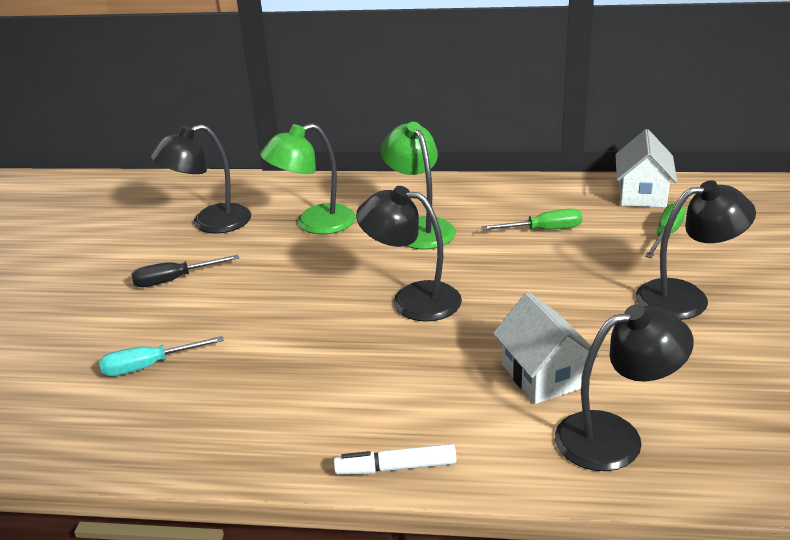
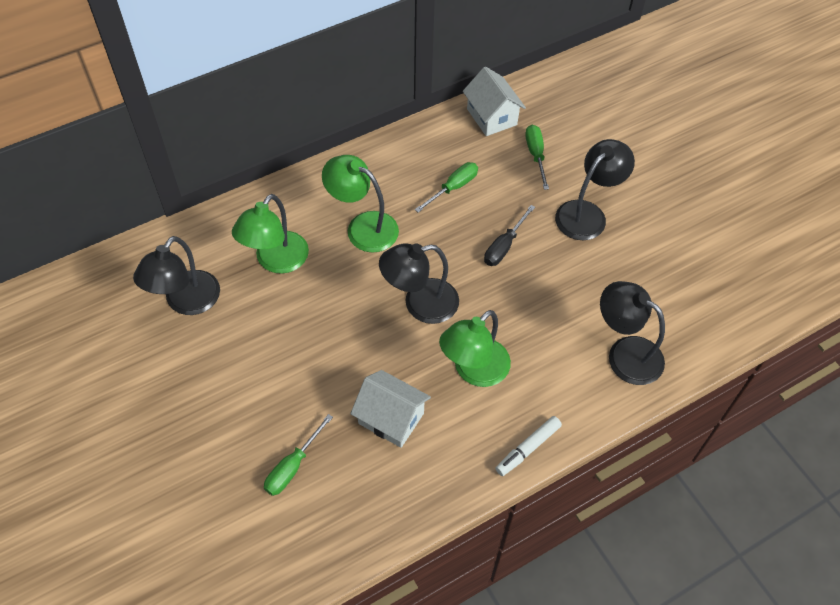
camera: 40 degrees left, 25 degrees up
turquoise screwdriver [99,336,224,376] -> green screwdriver [264,414,333,496]
black screwdriver [131,255,239,287] -> black screwdriver moved to [484,205,535,266]
white house [493,292,600,404] -> white house moved to [350,370,431,448]
black lamp [555,304,694,471] -> black lamp turned 90 degrees counterclockwise [600,281,665,385]
none -> green lamp [439,310,511,387]

